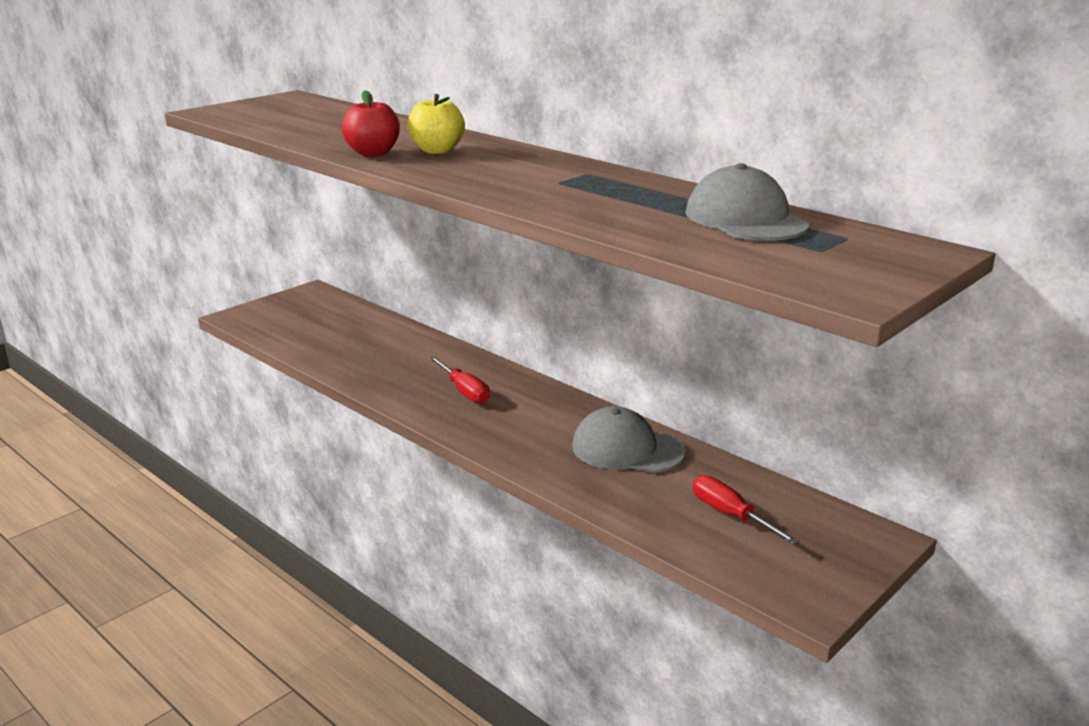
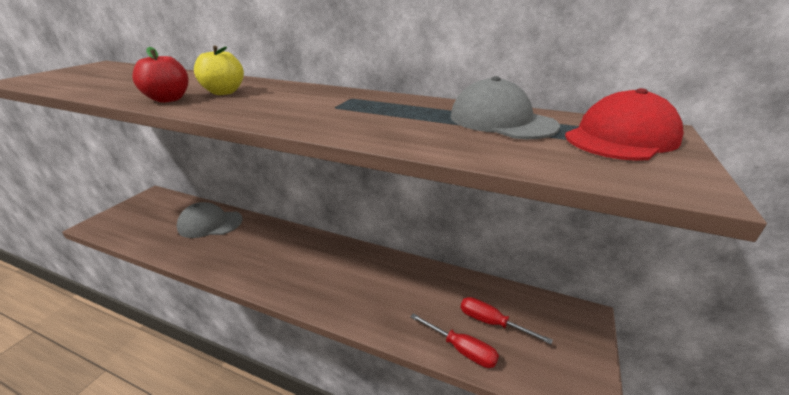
camera: 20 degrees left, 5 degrees up
red screwdriver [429,356,490,404] -> red screwdriver moved to [410,313,499,368]
grey cap [572,406,686,473] -> grey cap moved to [177,202,243,238]
none -> red cap [565,88,684,161]

